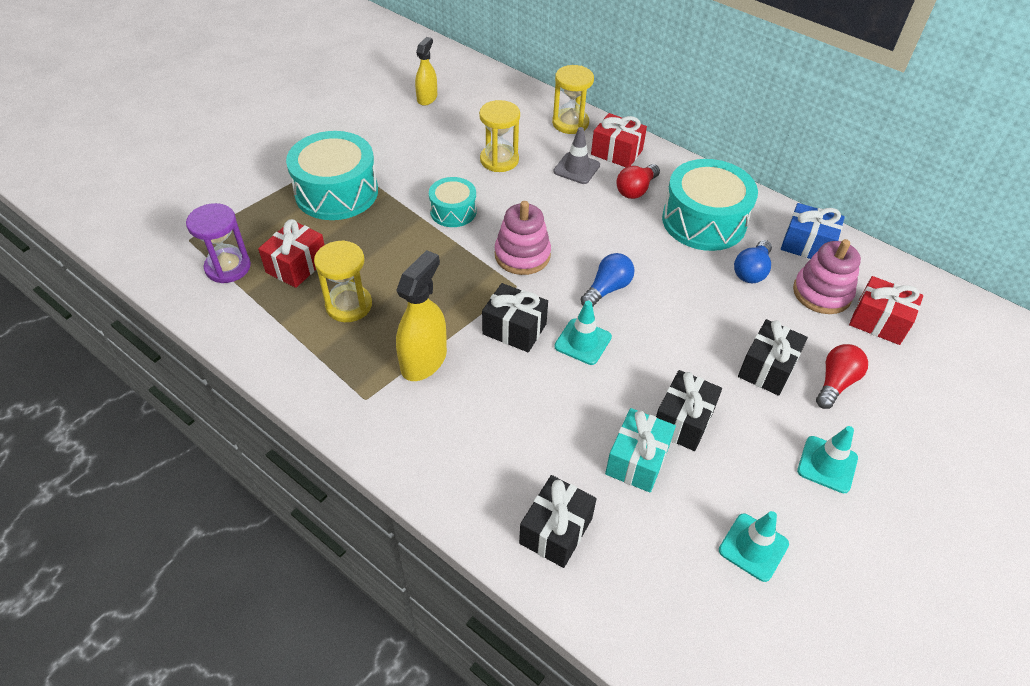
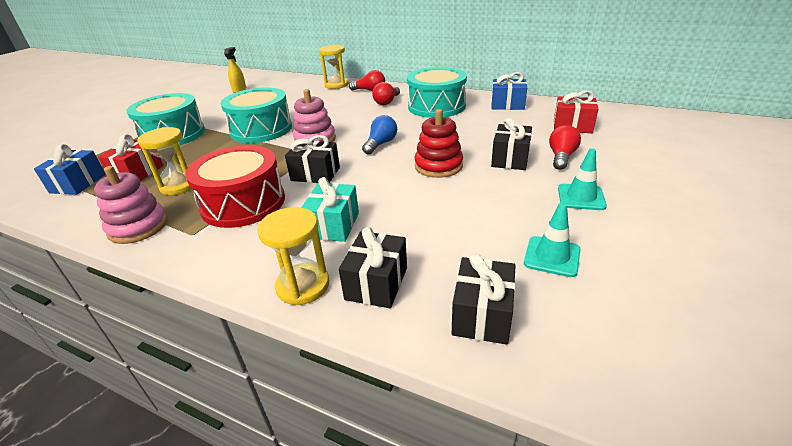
camera: 10 degrees left, 15 degrees down
purple hourglass [186,203,251,283] -> blue gift [34,144,106,195]
yellow spray bottle [396,250,447,381] -> red drum [185,145,285,228]
turquoise drum [429,177,477,227] -> turquoise drum [221,88,292,143], size x1.80
yellow hourglass [479,100,520,172] -> yellow hourglass moved to [257,207,329,305]
grey traffic cone [553,127,600,184] -> none
turquoise traffic cone [554,301,612,365] -> none
red gift [591,113,647,167] -> red light bulb [349,70,385,91]
turquoise gift [605,408,676,493] -> turquoise gift moved to [301,177,359,242]
black gift [656,370,722,451] -> black gift moved to [452,254,516,345]
blue light bulb [734,240,772,283] -> none
pink stacking toy [793,239,861,314] -> pink stacking toy moved to [94,166,168,244]
none -> red stacking toy [415,109,463,178]

